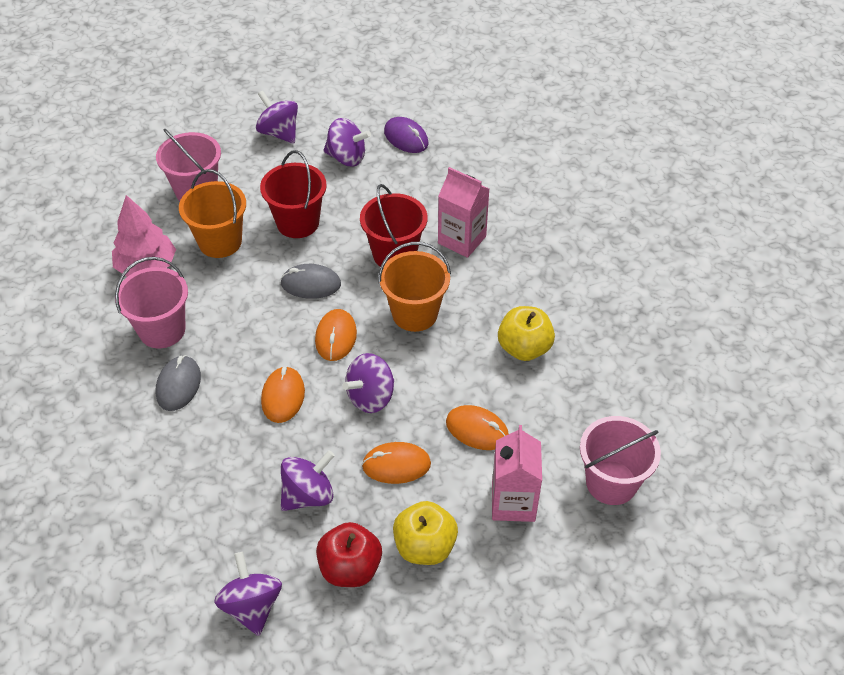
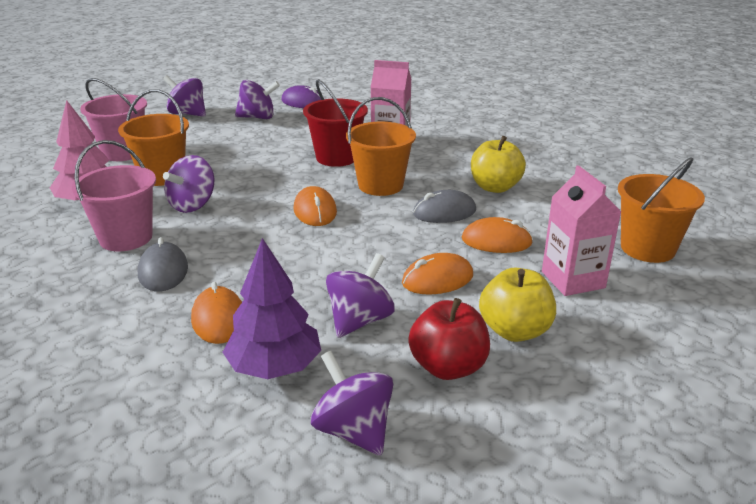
camera: 20 degrees left, 20 degrees down
red bucket [260,150,327,238] -> none
orange mouse [261,366,305,423] -> orange mouse moved to [191,282,242,344]
grey mouse [280,264,341,299] -> grey mouse moved to [413,190,476,223]
purple spinning top [342,353,394,413] -> purple spinning top moved to [163,155,214,213]
pink bucket [580,416,661,505] -> orange bucket [618,157,705,263]
none -> purple tree [222,238,321,379]

